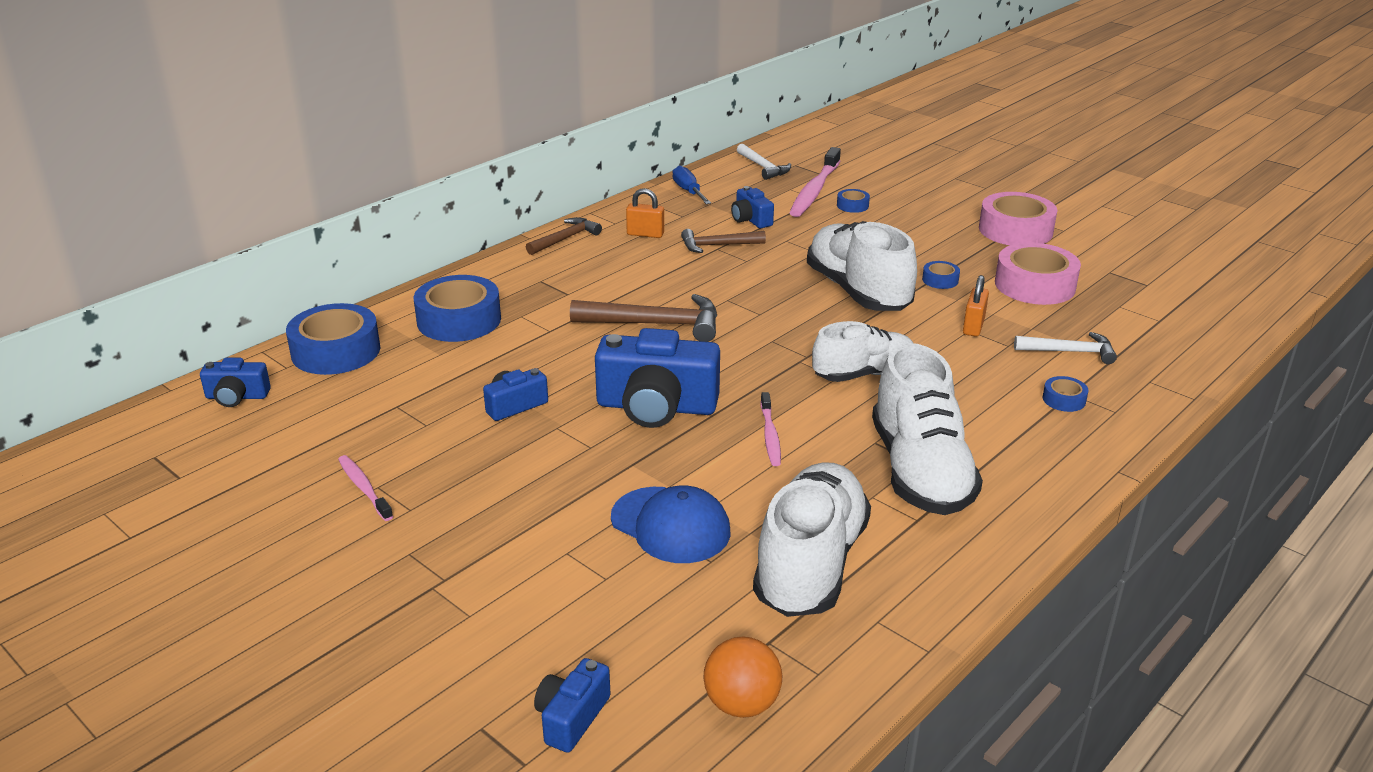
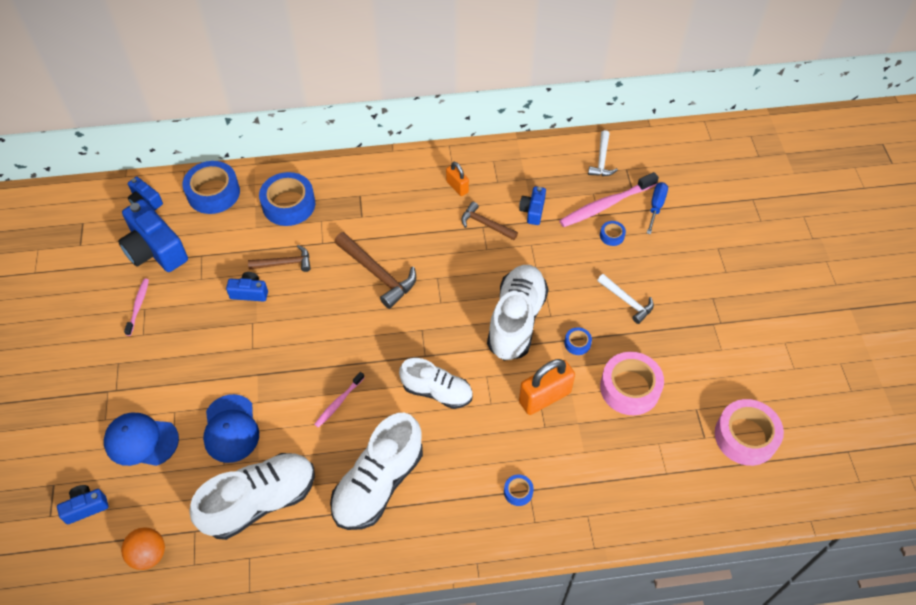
camera: 40 degrees right, 25 degrees up
brown hammer [526,217,602,255] -> brown hammer moved to [248,245,311,272]
blue camera [595,328,720,428] -> blue camera moved to [118,199,188,272]
blue screwdriver [673,165,711,204] -> blue screwdriver moved to [647,182,668,235]
orange padlock [963,275,989,337] -> orange padlock [519,359,575,415], size x1.75
pink tape [979,192,1058,245] -> pink tape moved to [715,399,784,466]
white hammer [1014,332,1117,364] -> white hammer moved to [597,274,654,324]
none -> blue cap [104,413,179,466]

